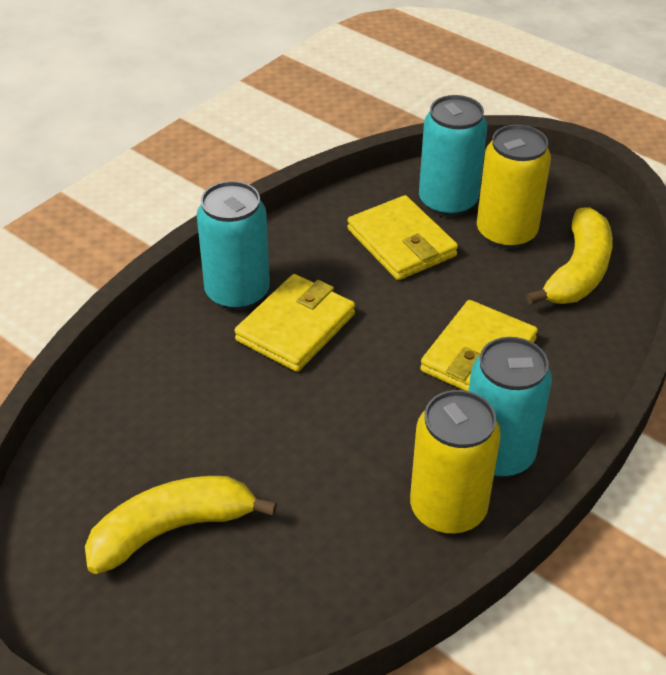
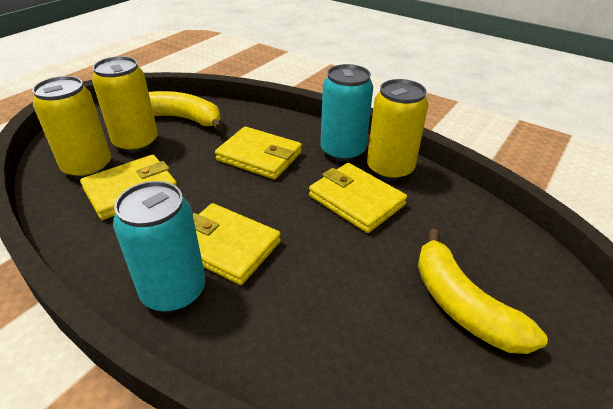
camera: 95 degrees left, 5 degrees down
turquoise can [419,95,487,217] -> yellow can [32,76,111,179]
none -> yellow wallet [309,163,407,233]

